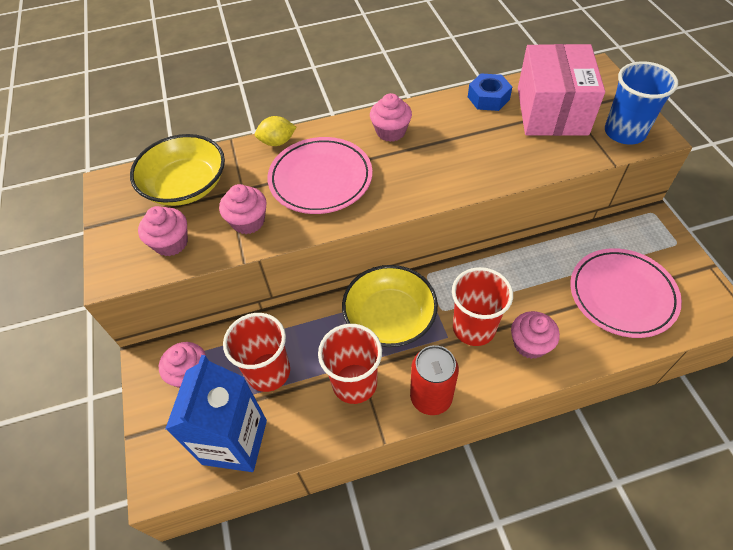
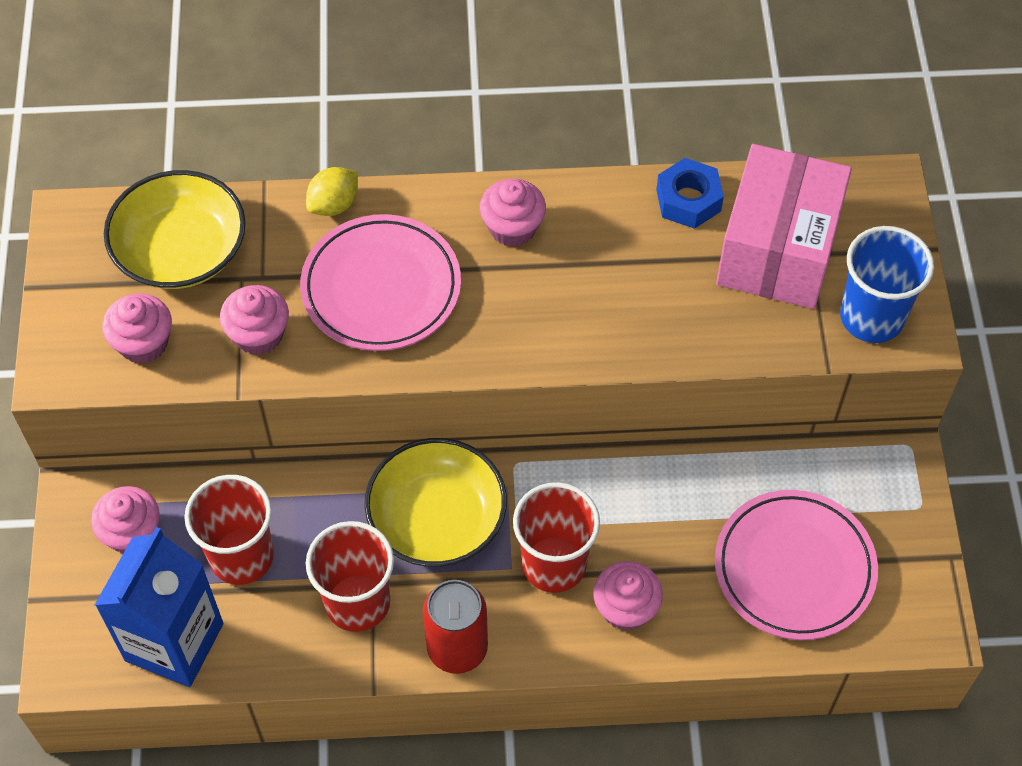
camera: 10 degrees right, 5 degrees up
yellow lemon [255,116,296,146] -> yellow lemon turned 45 degrees counterclockwise [306,167,358,216]

